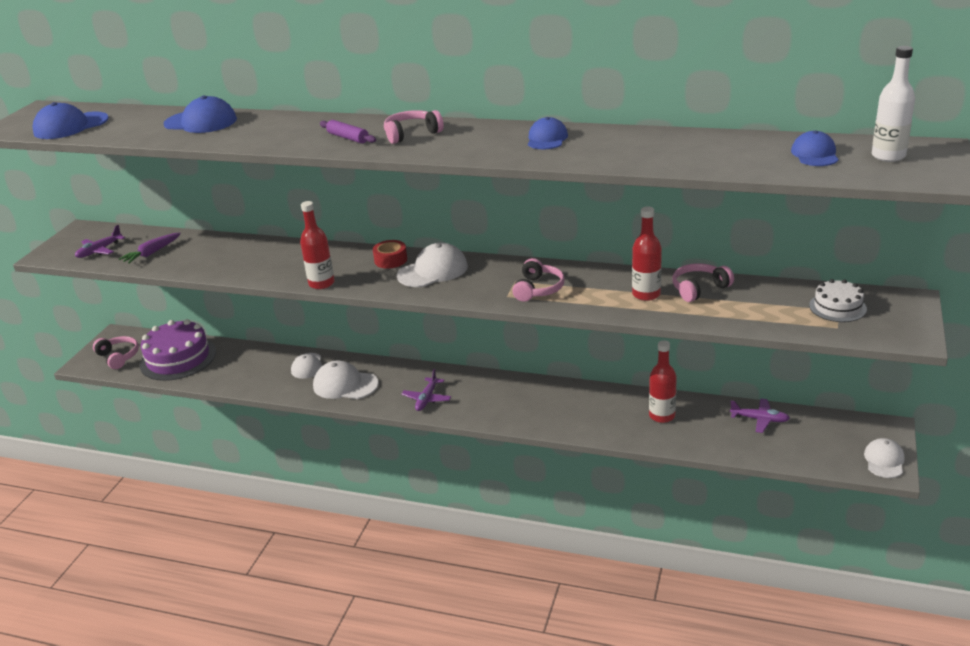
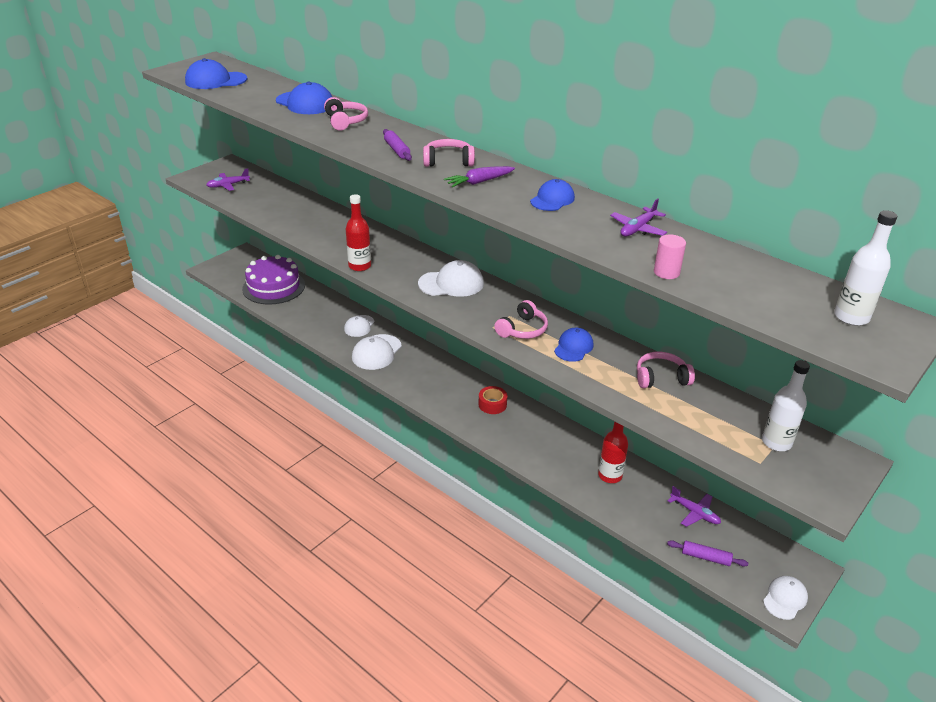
camera: 20 degrees right, 5 degrees up
pink headphones [93,336,139,369] -> pink headphones moved to [324,97,368,131]
purple carrot [119,233,181,264] -> purple carrot moved to [444,166,515,187]
white cap [313,361,378,399] -> white cap turned 105 degrees counterclockwise [352,334,402,370]
red tape [373,240,407,269] -> red tape moved to [478,386,507,414]
purple plane [401,369,451,411] -> purple plane moved to [610,198,667,237]
red bottle [632,207,662,301] -> none
blue cap [791,131,839,166] -> blue cap moved to [554,328,594,362]
white cake [809,279,867,322] -> white bottle [762,360,810,451]
none -> pink cylinder [654,234,686,279]
none -> purple rolling pin [667,540,748,567]

